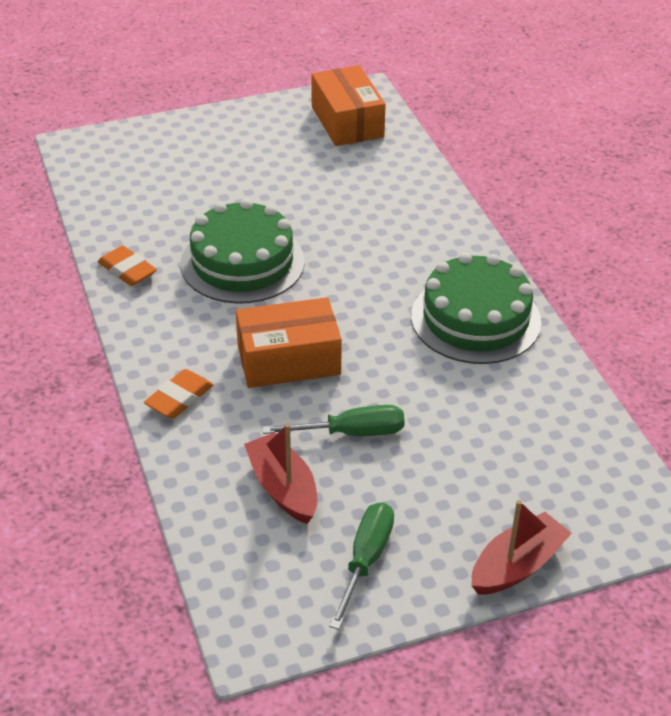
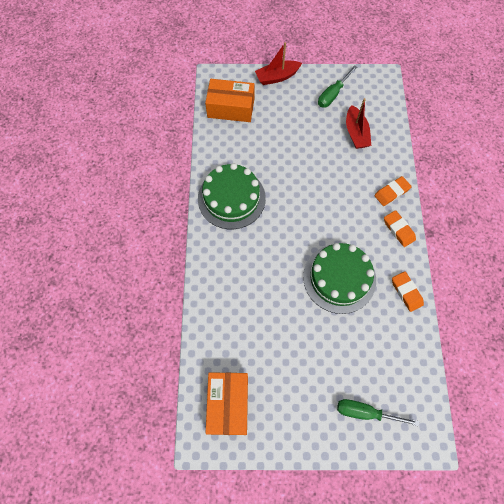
camera: 160 degrees left, 25 degrees up
orange box [236,297,342,388] -> orange box moved to [205,79,255,122]
green screwdriver [262,405,405,436] -> green screwdriver moved to [337,399,419,426]
none -> orange eraser [384,210,416,247]

